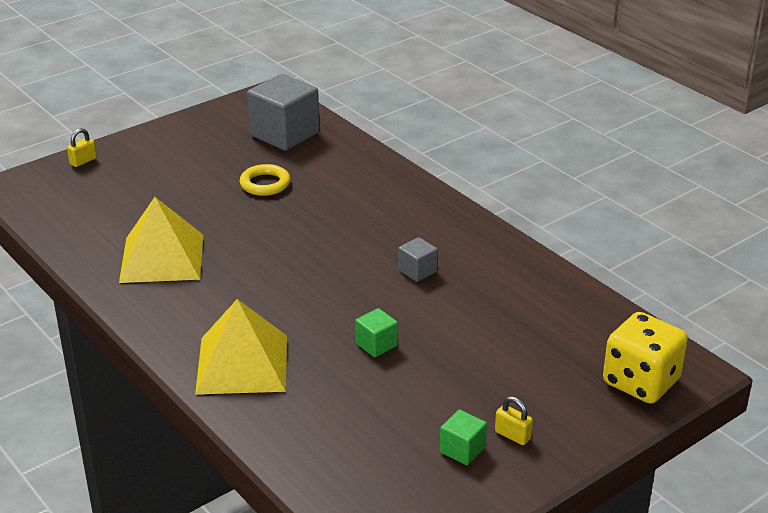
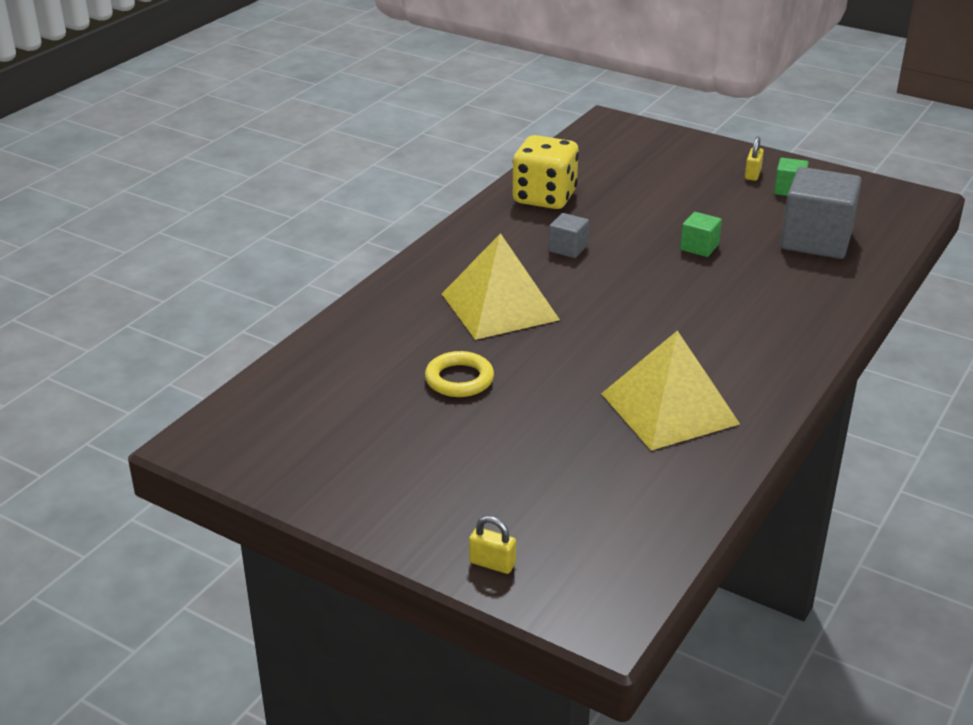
camera: 110 degrees left, 0 degrees up
yellow pyramid [195,299,287,394] -> yellow pyramid moved to [442,233,560,340]
grey cube [247,74,320,151] -> grey cube moved to [780,167,862,259]
yellow dice [603,312,688,404] -> yellow dice moved to [513,135,579,209]

